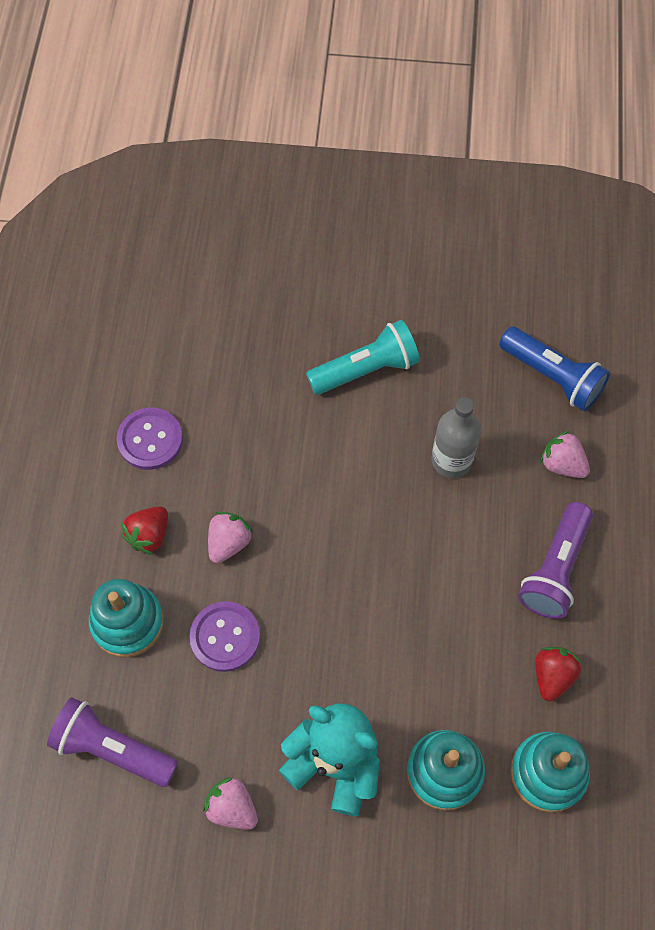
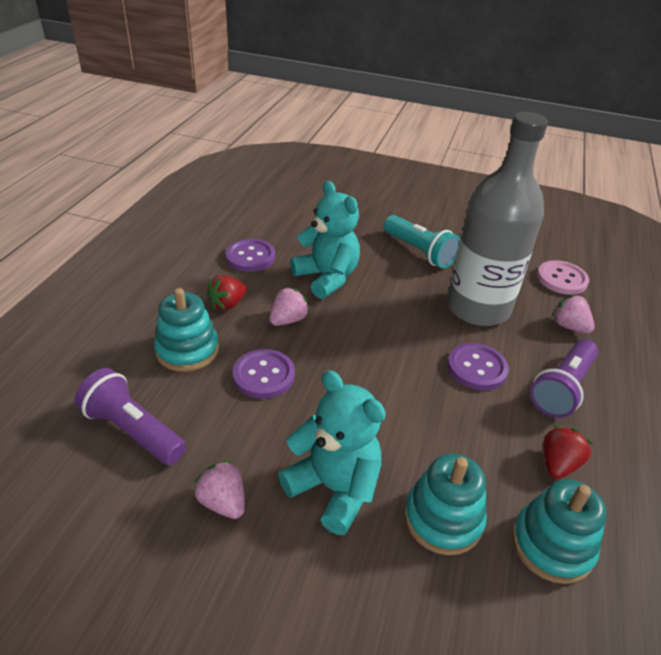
camera: 10 degrees right, 25 degrees down
turquoise flashlight [306,320,420,395] -> turquoise flashlight turned 60 degrees clockwise [384,215,460,268]
grey bottle [432,397,481,478] -> grey bottle [447,112,548,326], size x1.95
blue flashlight [499,326,610,411] -> pink button [537,260,589,295]
none -> turquoise teddy bear [290,181,360,299]
none -> purple button [448,343,509,390]

